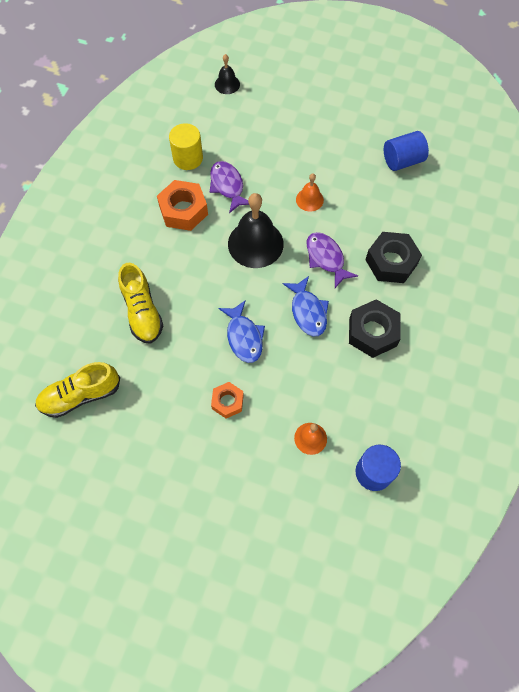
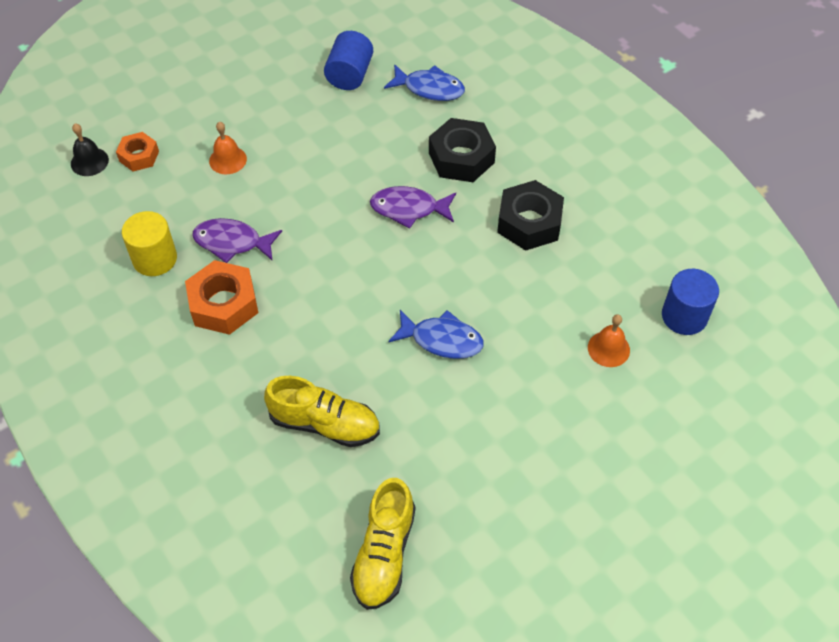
camera: 55 degrees left, 10 degrees down
orange nut [211,382,244,418] -> orange nut moved to [116,132,159,171]
black bell [228,193,284,268] -> none
blue fish [283,276,329,336] -> blue fish moved to [384,64,465,101]
orange bell [296,173,324,212] -> orange bell moved to [209,122,247,174]

